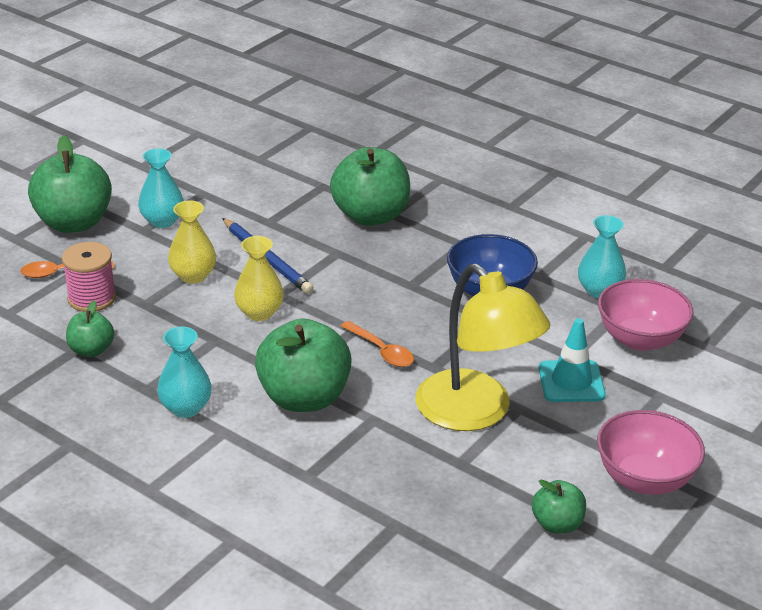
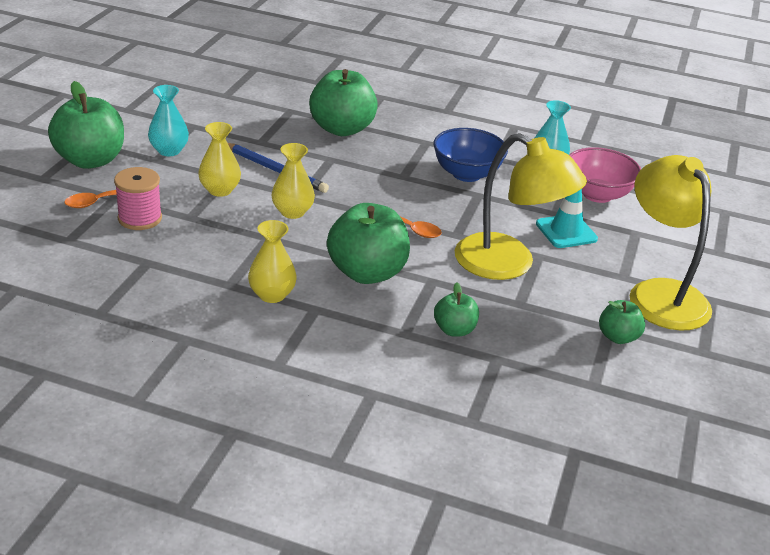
camera: 20 degrees left, 0 degrees up
green apple [66,300,114,357] -> green apple moved to [434,282,479,337]
turquoise vase [157,327,212,418] -> yellow vase [248,220,297,303]
pink bowl [597,410,705,495] -> yellow lamp [630,155,712,331]

